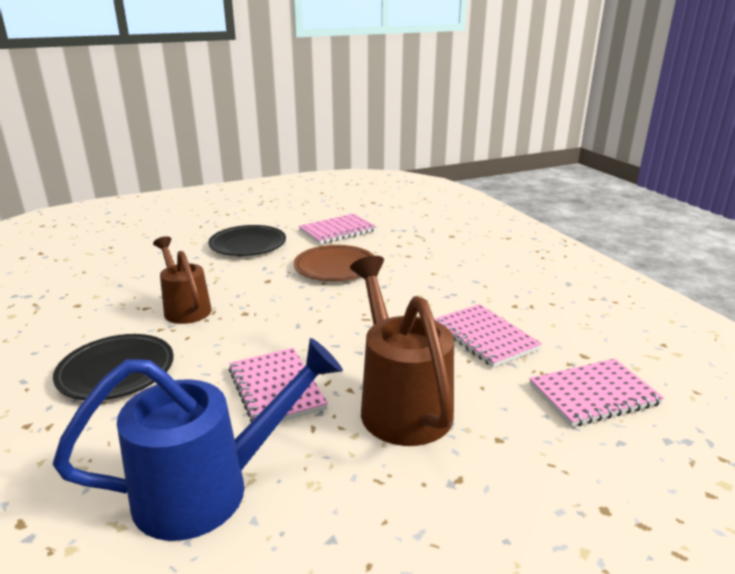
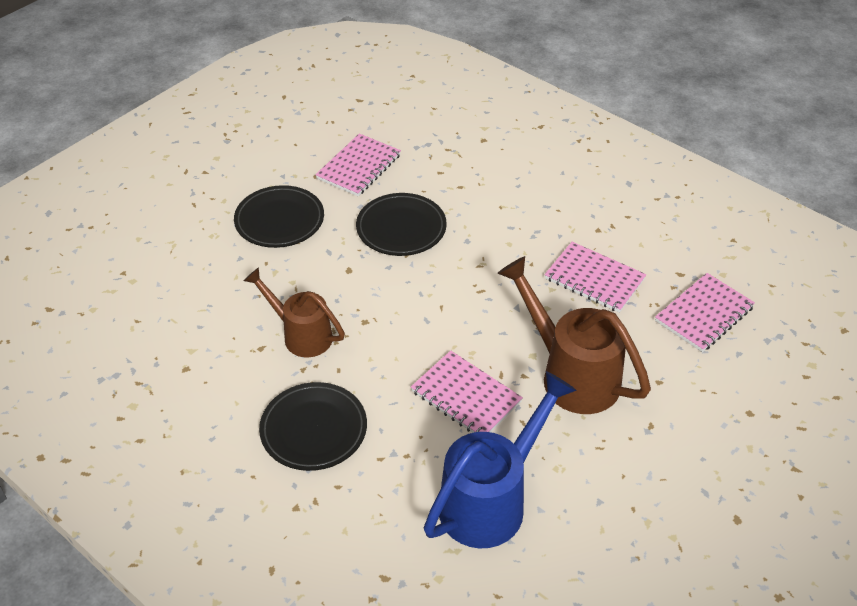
camera: 25 degrees left, 20 degrees up
brown plate [294,245,374,281] -> black plate [356,193,447,256]

